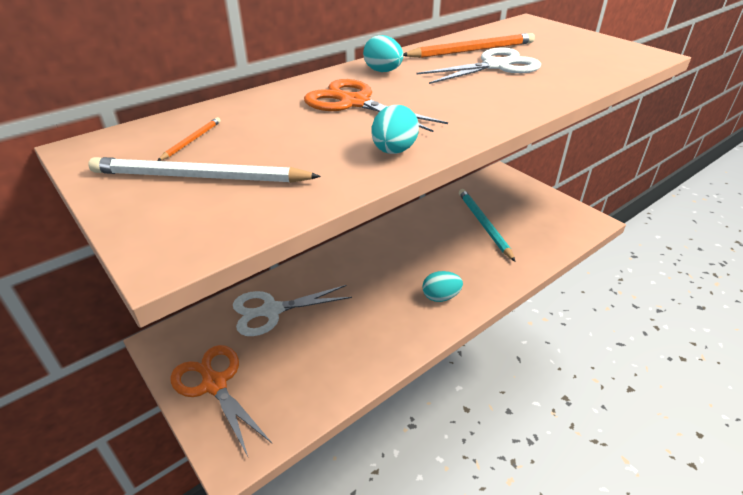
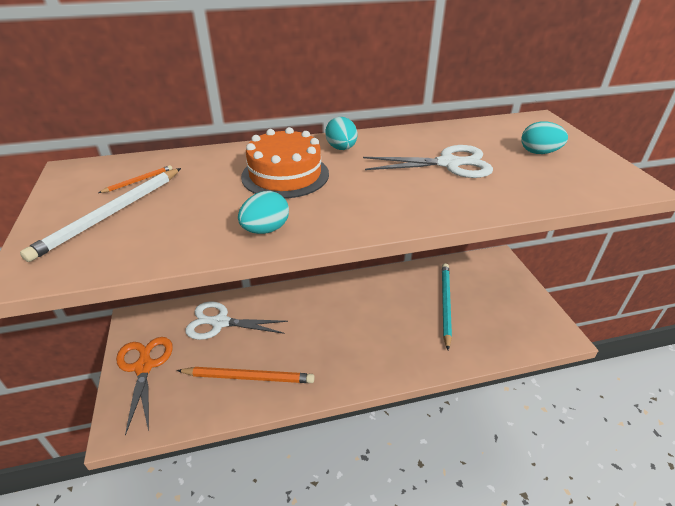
camera: 25 degrees right, 0 degrees up
white pencil [88,157,321,183] -> white pencil turned 90 degrees counterclockwise [20,168,181,262]
orange scissors [304,79,448,132] -> orange cake [241,127,329,199]
orange pencil [403,33,535,58] -> orange pencil moved to [177,367,314,383]
turquoise egg [422,271,463,302] -> turquoise egg moved to [521,121,568,154]

